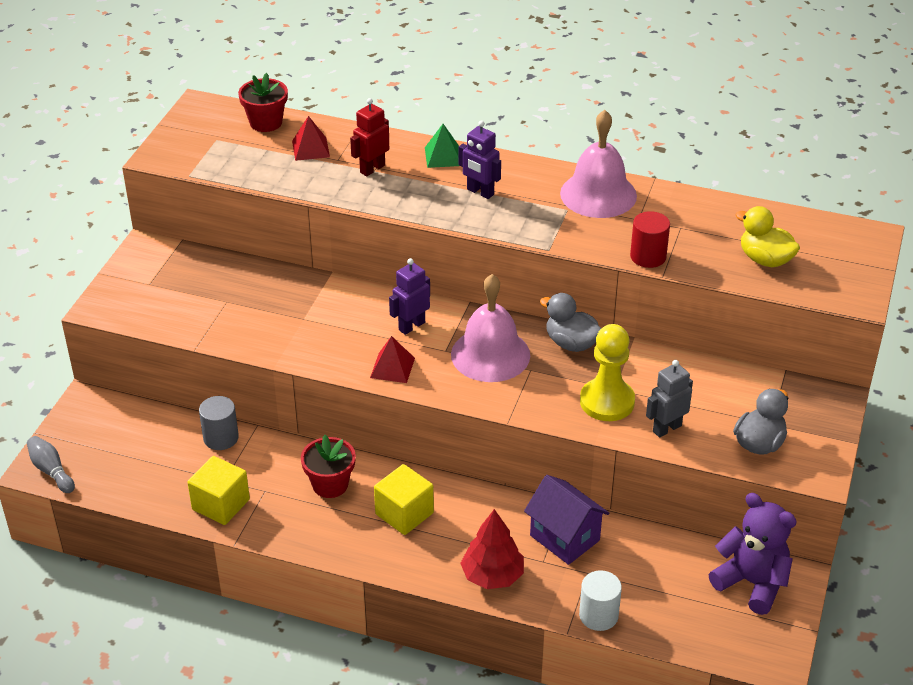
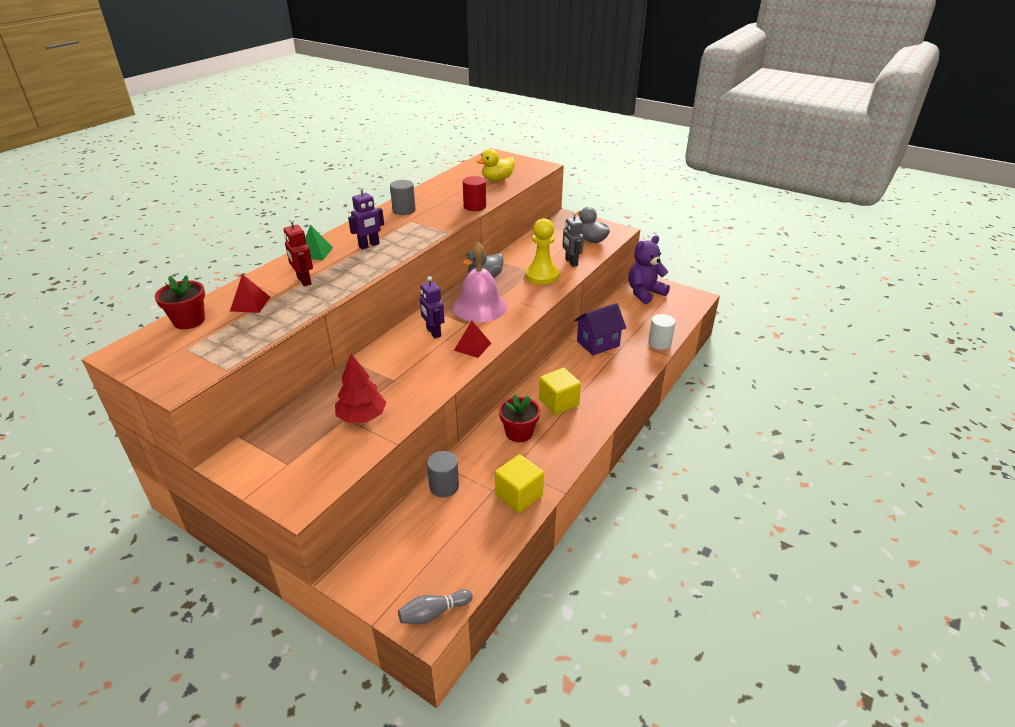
camera: 75 degrees left, 5 degrees down
red tree [460,509,524,589] -> red tree moved to [335,354,387,423]
pink bell [560,110,637,218] -> grey cylinder [390,180,416,215]

